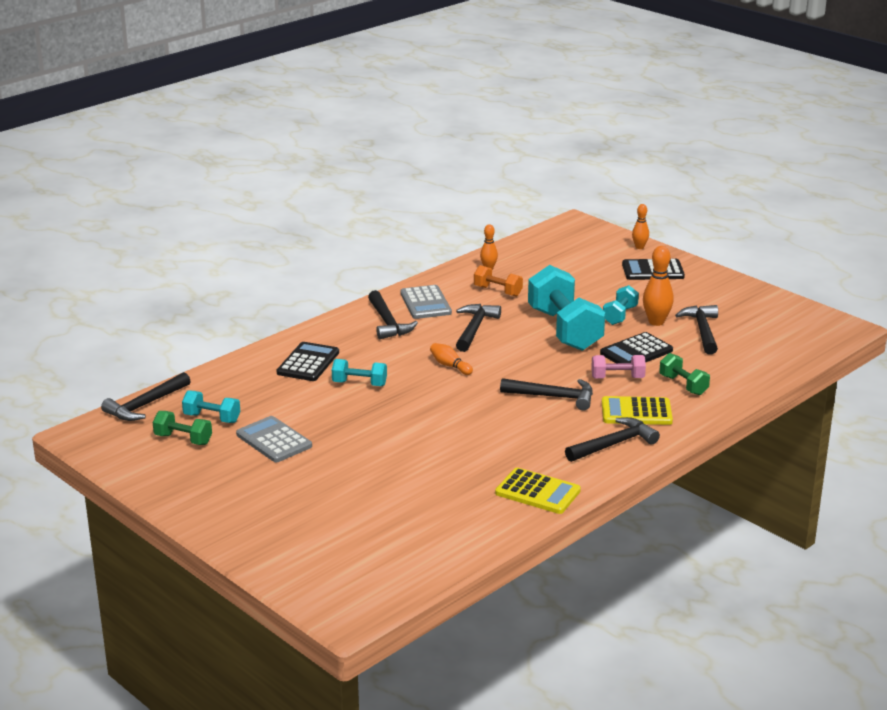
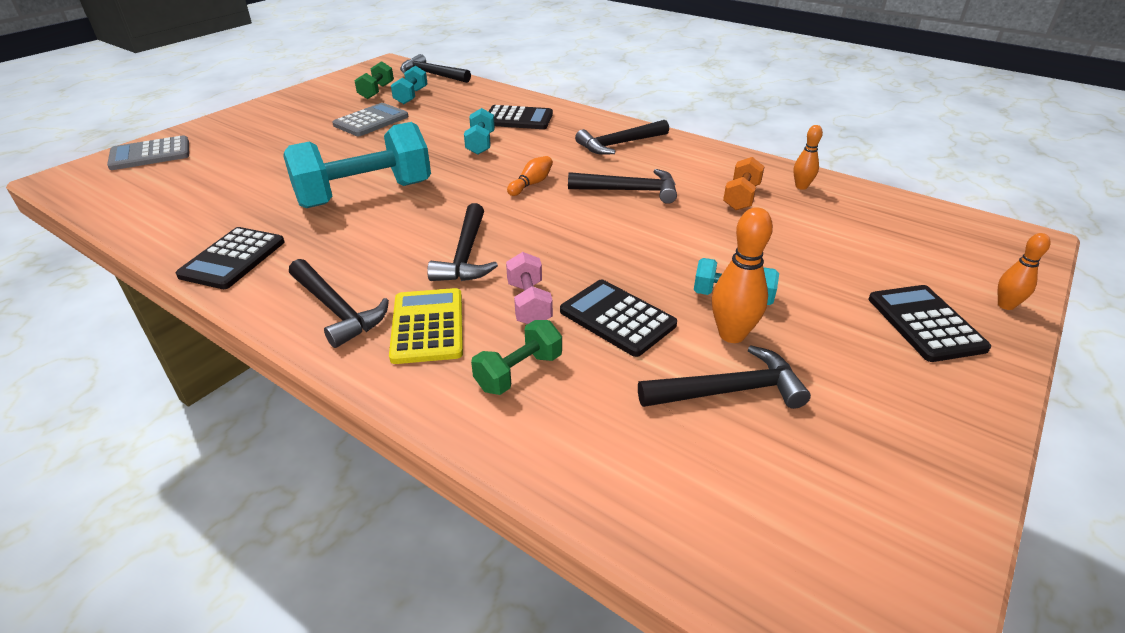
camera: 80 degrees right, 10 degrees up
grey calculator [400,285,452,319] -> grey calculator moved to [107,135,189,170]
yellow calculator [495,467,581,514] -> black calculator [176,227,284,289]
turquoise dumbbell [528,265,605,351] -> turquoise dumbbell moved to [283,122,431,208]

